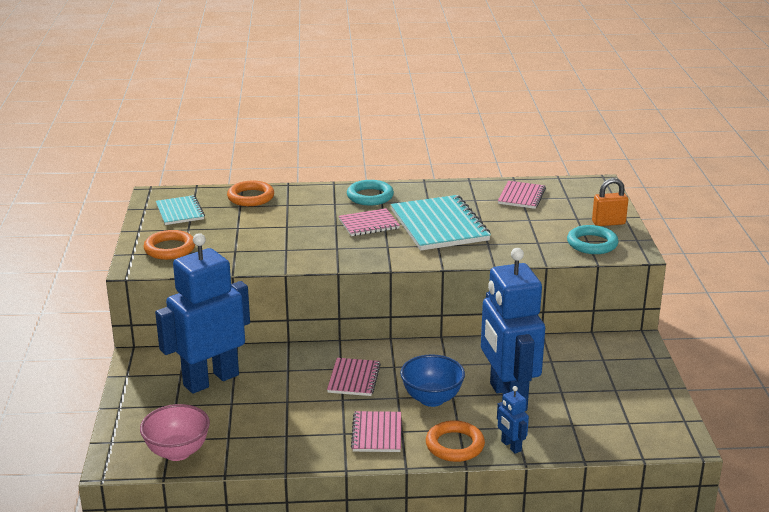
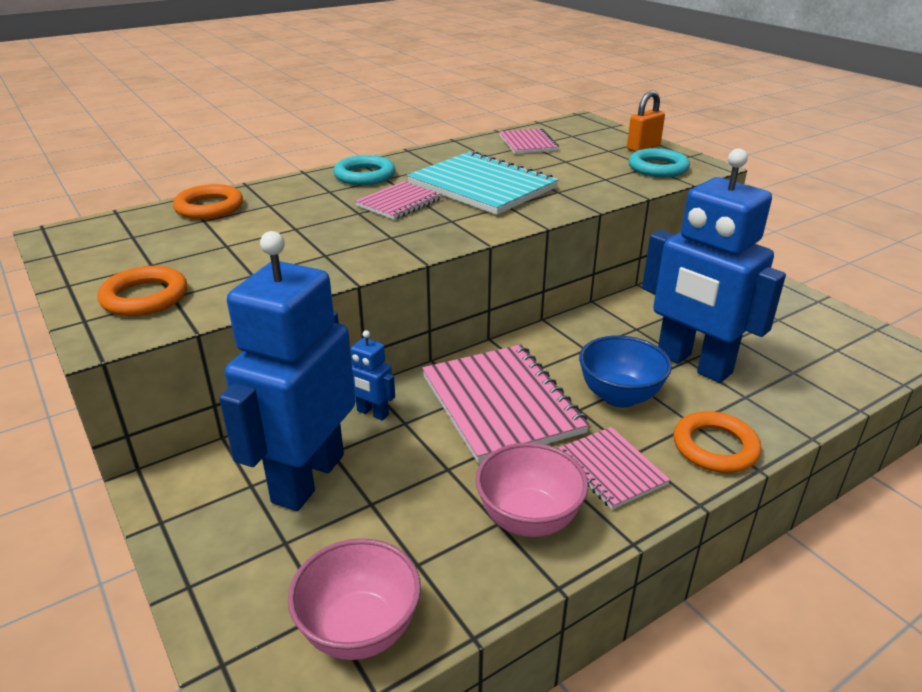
camera: 30 degrees left, 5 degrees up
turquoise notebook [156,195,205,225] -> none
pink notebook [327,358,381,396] -> pink notebook [422,345,590,463], size x1.81
blue robot [497,386,529,454] -> blue robot moved to [351,330,395,421]
none -> pink bowl [475,442,588,537]

